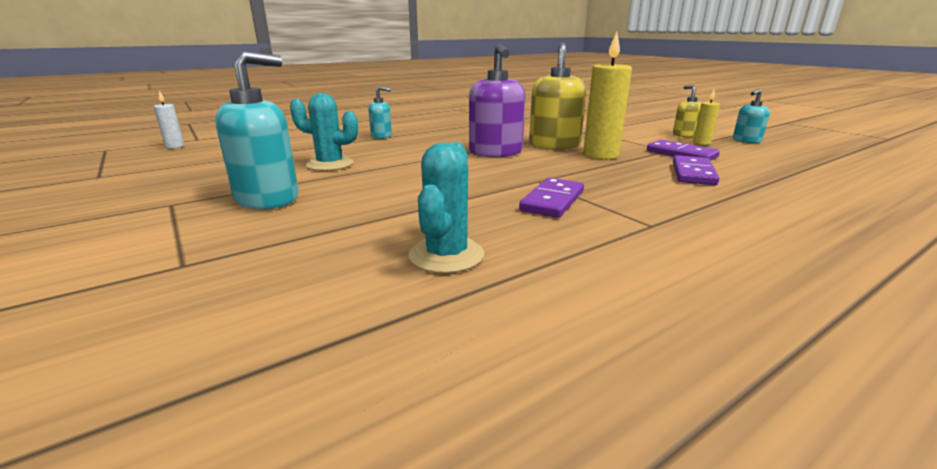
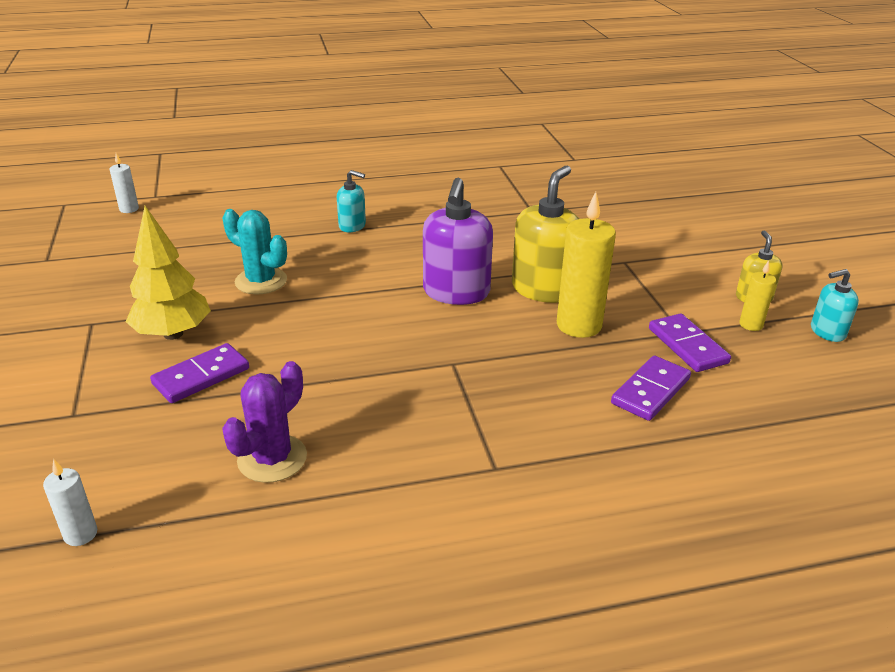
camera: 20 degrees right, 10 degrees up
turquoise soap dispenser [215,51,299,209] -> yellow tree [126,206,211,340]
turquoise cactus [408,142,484,273] -> purple cactus [222,361,307,483]
purple domino [519,178,584,218] -> purple domino moved to [150,343,249,403]
none -> white candle [43,459,97,546]

